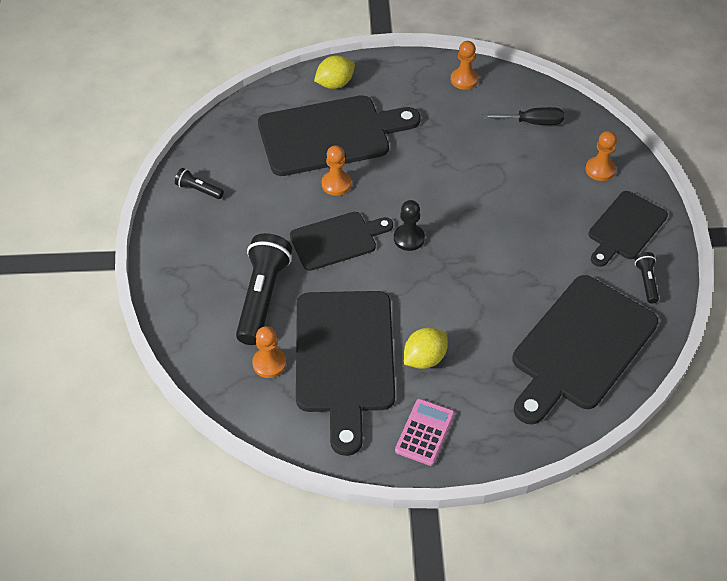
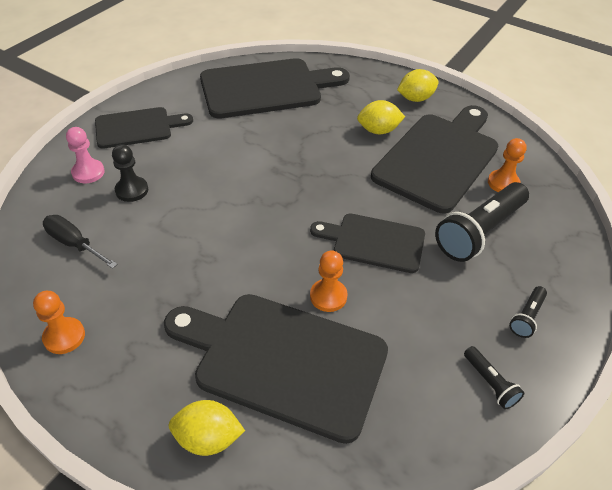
camera: 145 degrees left, 5 degrees down
black pawn [394,200,425,251] -> black pawn moved to [112,144,148,202]
pink calculator [395,399,455,466] -> yellow lemon [397,69,439,102]
orange pawn [586,131,617,181] -> pink pawn [66,127,105,183]
black flashlight [635,252,659,304] -> black flashlight moved to [509,286,547,338]

